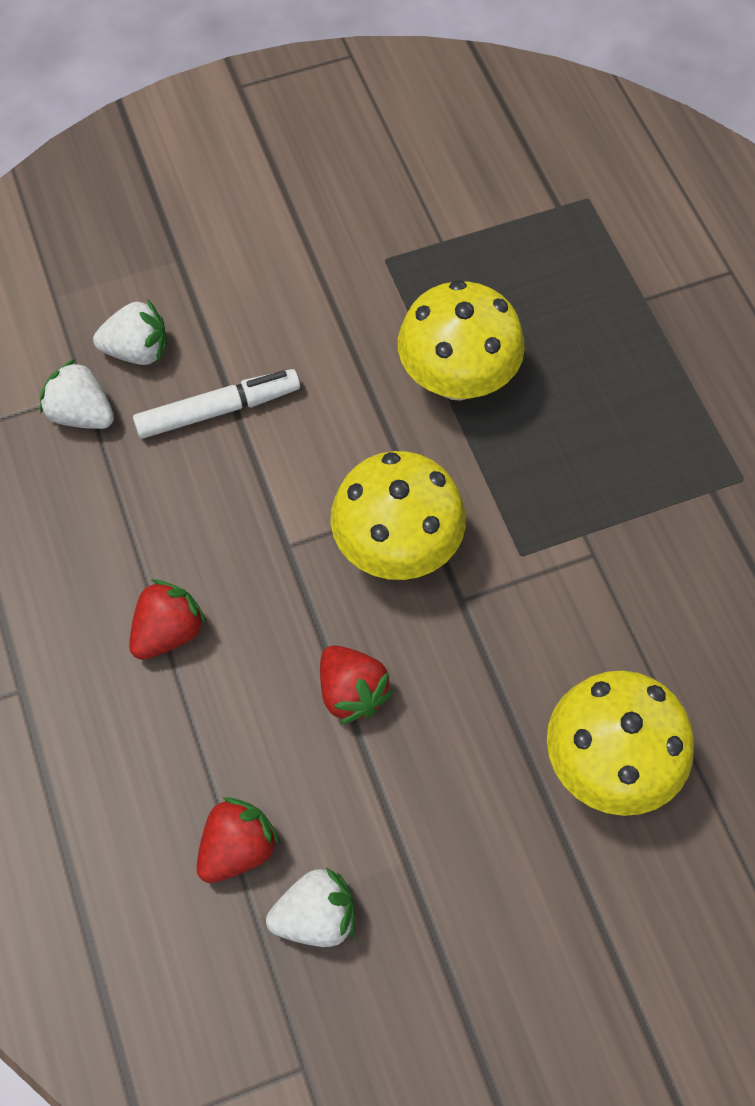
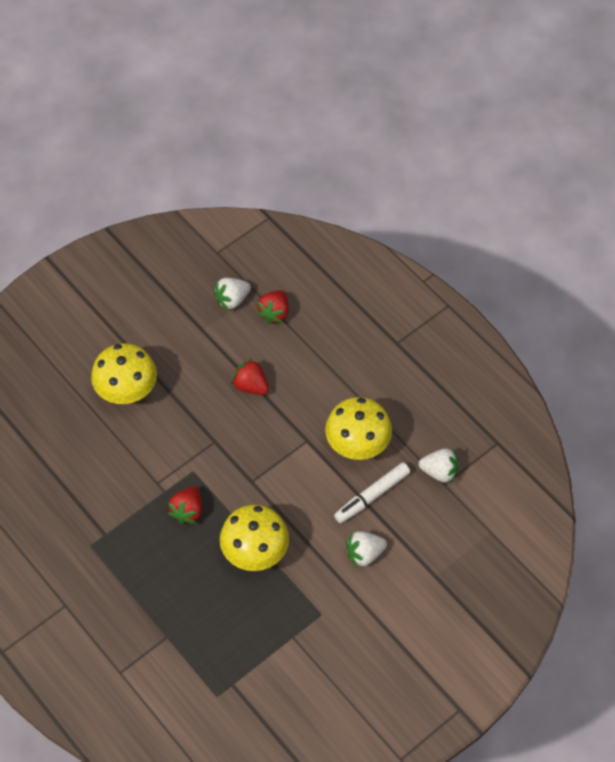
camera: 160 degrees right, 5 degrees down
white strawberry [93,299,167,365] -> white strawberry moved to [346,531,387,567]
red strawberry [129,579,207,660] -> red strawberry moved to [168,486,202,524]
yellow mushroom [330,451,466,580] -> yellow mushroom moved to [325,397,392,460]

